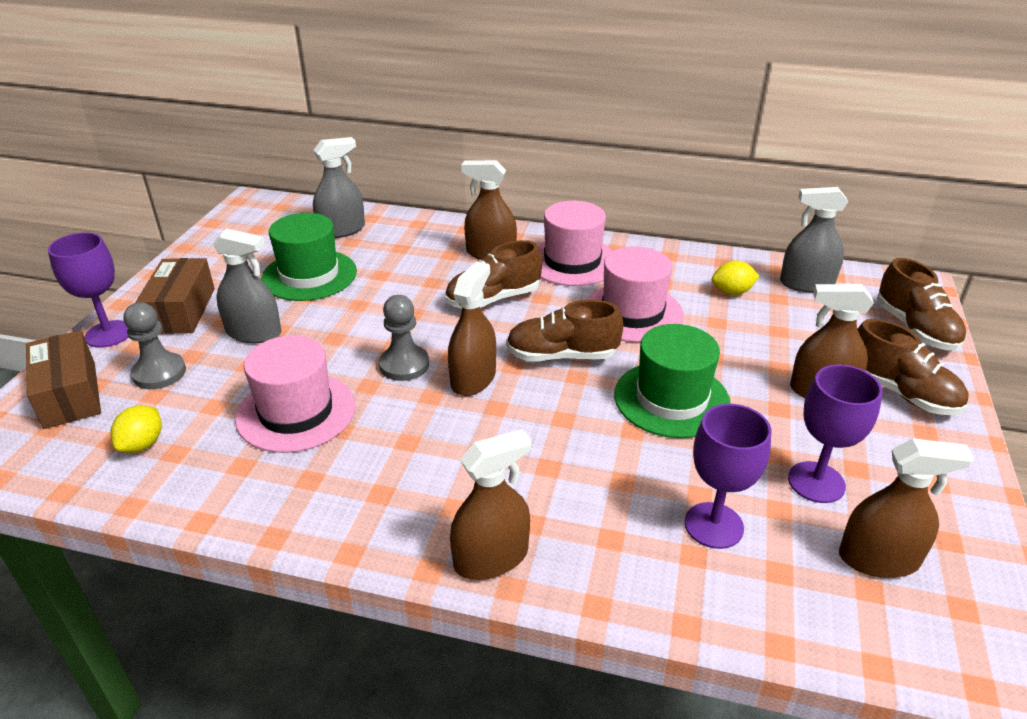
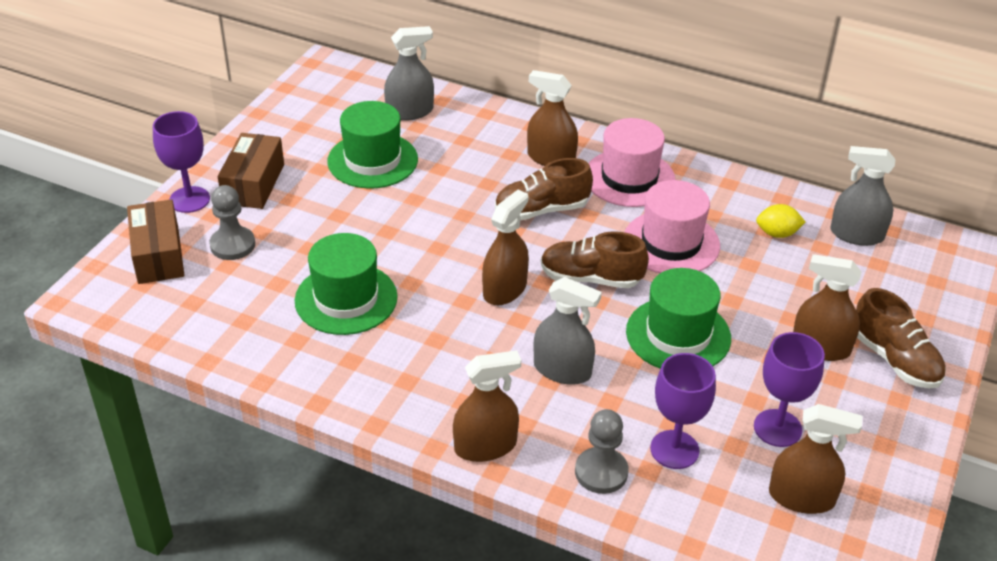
camera: 10 degrees right, 5 degrees up
yellow lemon [110,405,162,453] -> none
grey spray bottle [213,229,281,343] -> grey spray bottle moved to [533,277,602,385]
pink hat [235,335,355,453] -> green hat [295,233,398,335]
grey pawn [379,295,429,381] -> grey pawn moved to [575,409,629,494]
brown shoe [877,258,967,351] -> none

